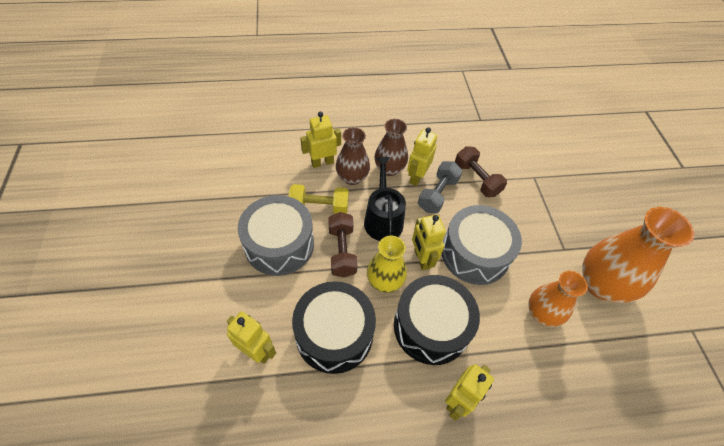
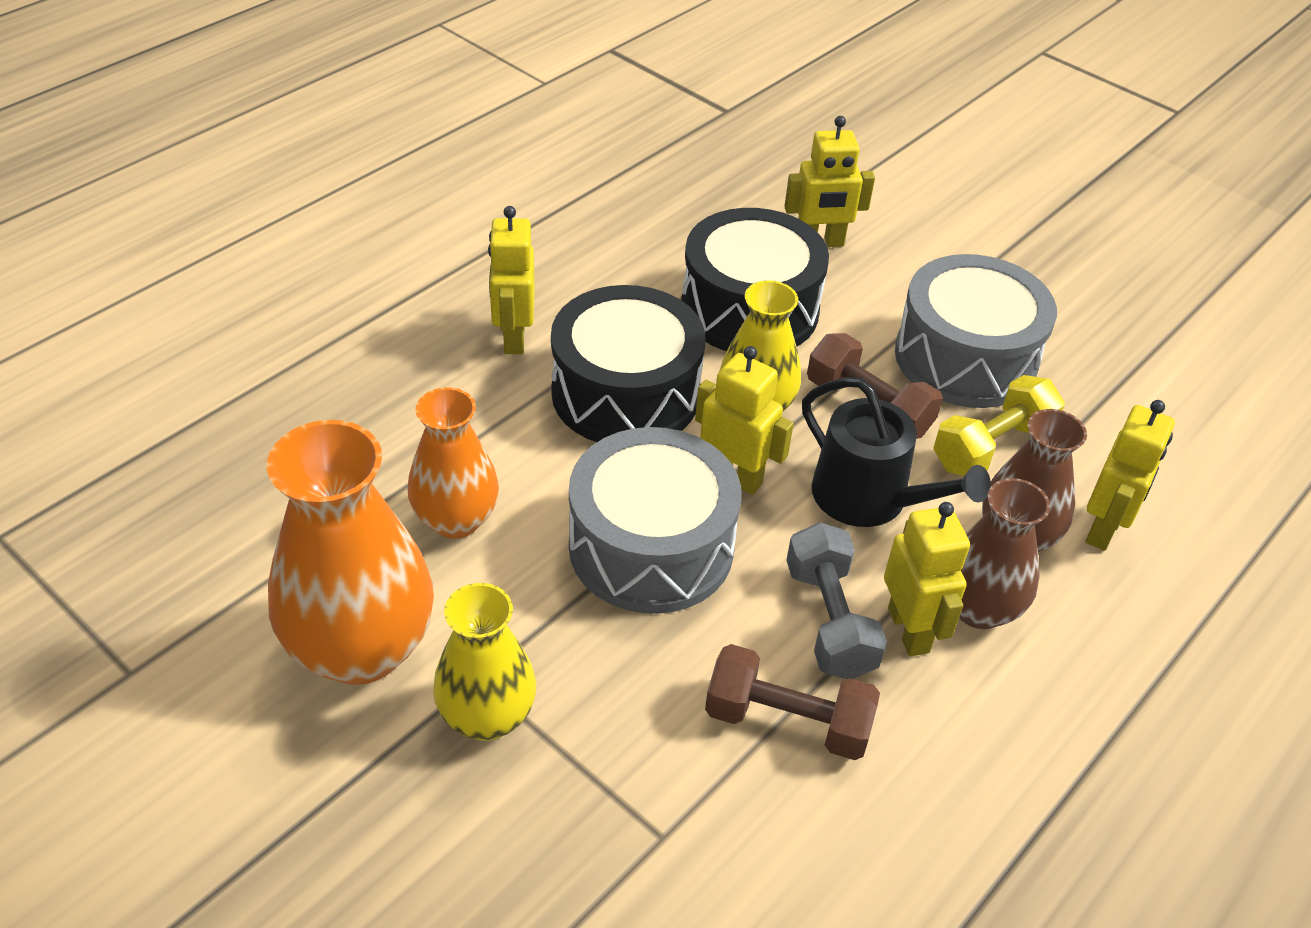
camera: 140 degrees right, 10 degrees down
none -> yellow vase [433,583,536,741]

